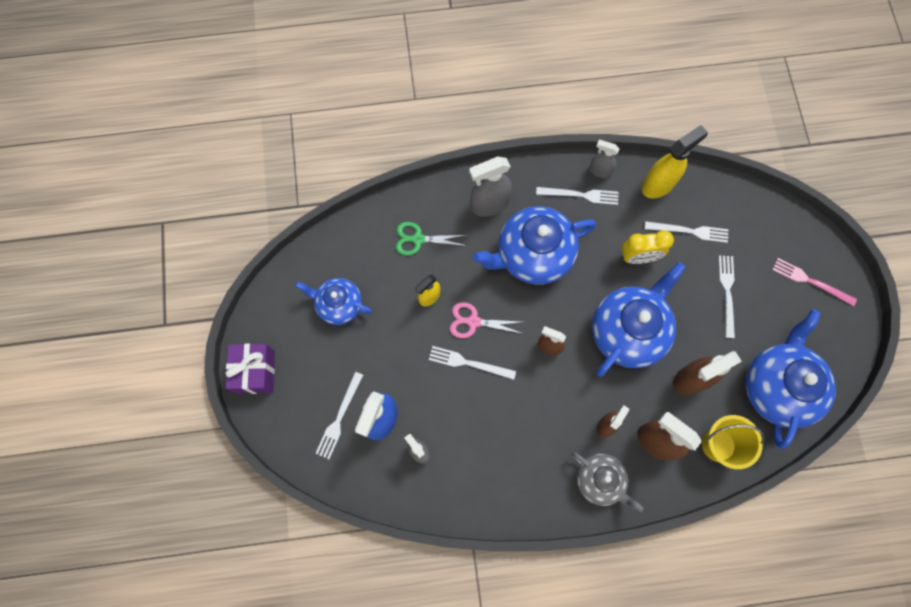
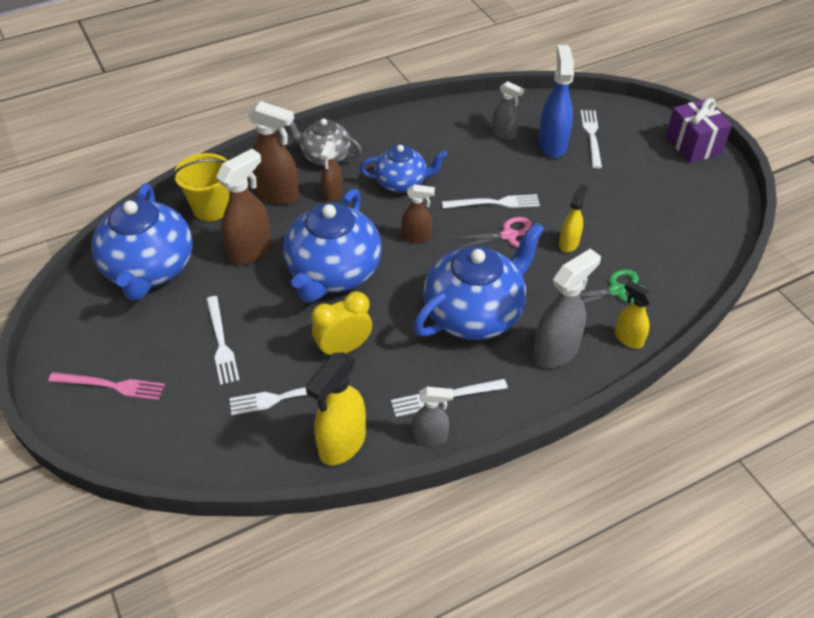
camera: 160 degrees right, 25 degrees down
blue teapot [295,278,372,325] -> blue teapot moved to [360,145,447,193]
none -> yellow spray bottle [615,281,654,349]

